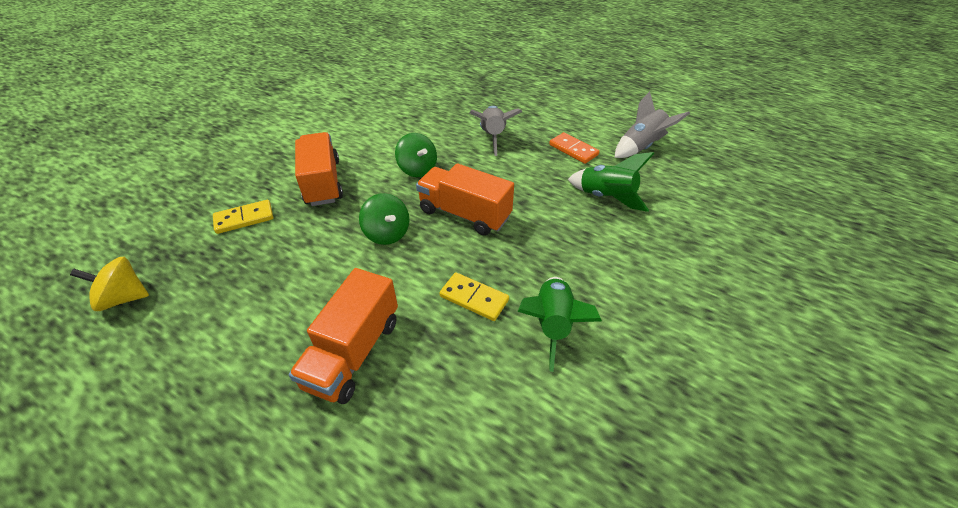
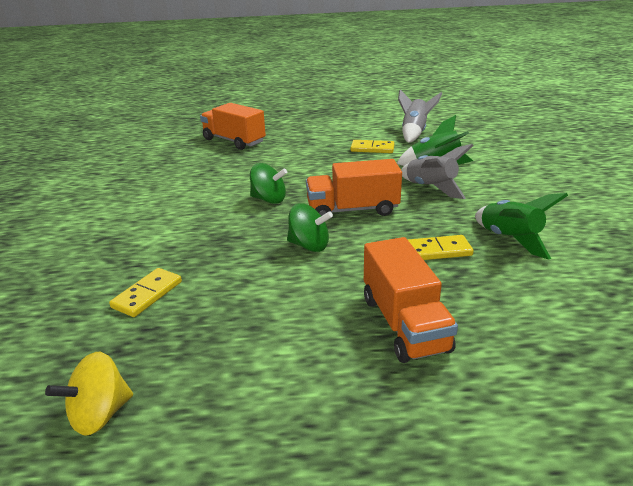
camera: 35 degrees left, 15 degrees down
orange truck [295,132,343,206] -> orange truck moved to [200,103,266,150]
grey rocket [470,106,522,156] -> grey rocket moved to [401,144,474,199]
orange domino [549,132,600,164] -> yellow domino [351,140,394,153]

